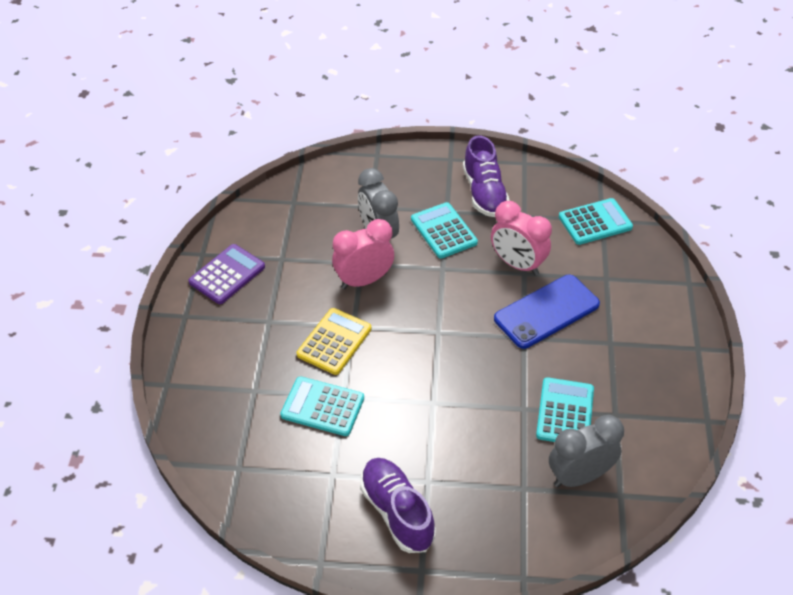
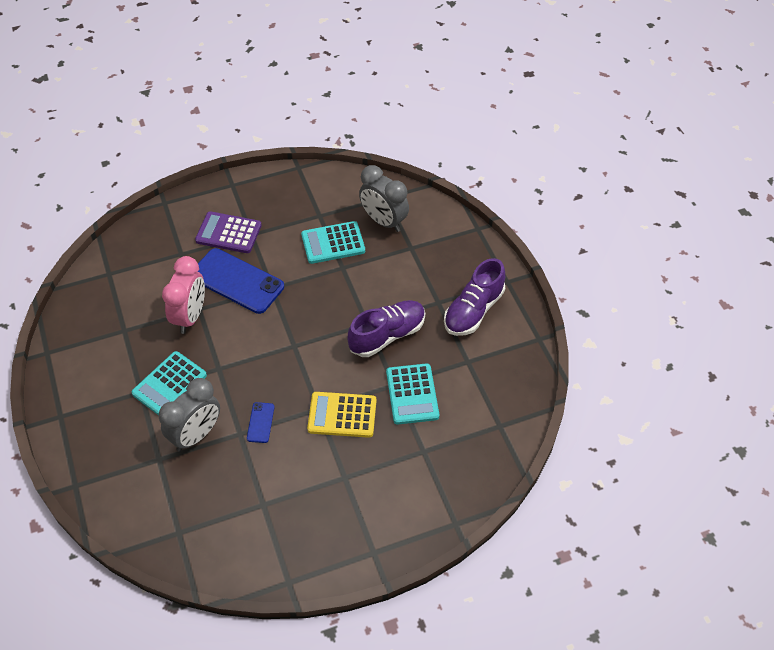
camera: 115 degrees left, 5 degrees up
purple calculator [189,244,265,304] -> purple calculator moved to [195,211,262,253]
pink clock [332,219,394,289] -> blue phone [247,402,275,443]
purple shoe [463,135,510,217] -> purple shoe moved to [348,300,425,357]
turquoise calculator [559,198,633,245] -> none

